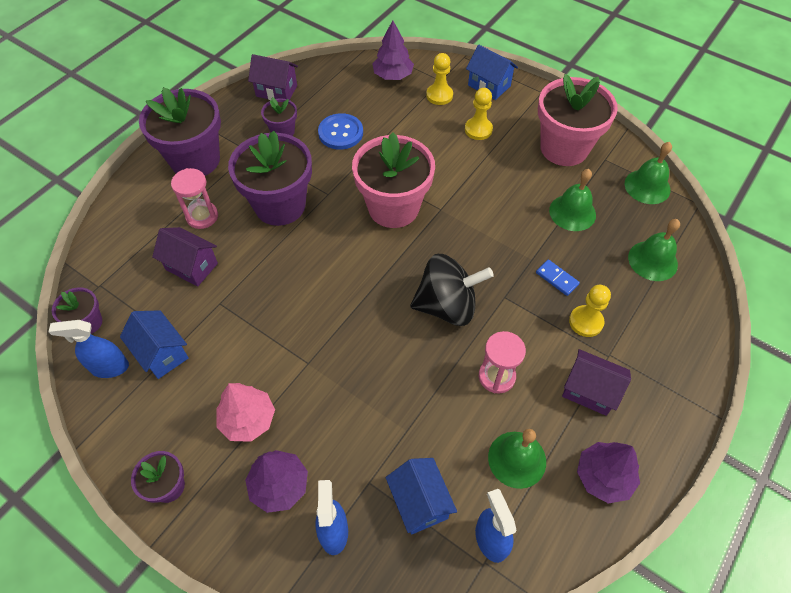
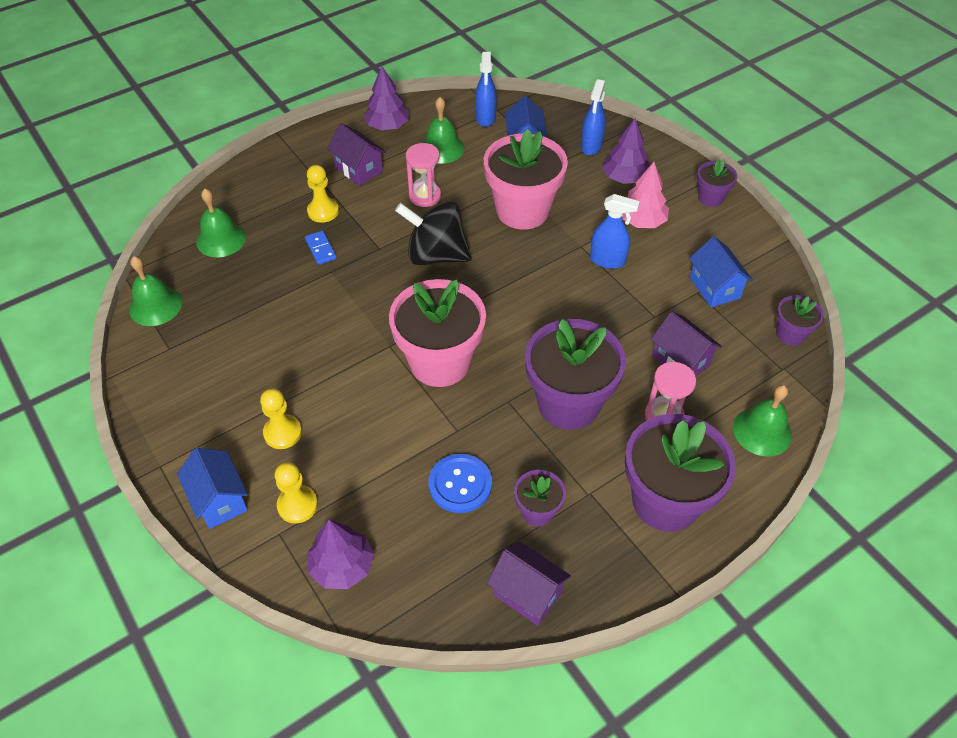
camera: 160 degrees left, 5 degrees down
blue spray bottle [48,320,129,378] -> blue spray bottle moved to [590,194,640,269]
pink flower pot [538,74,618,166] -> pink flower pot moved to [484,129,568,229]
green bell [549,169,596,231] -> green bell moved to [733,385,792,457]

